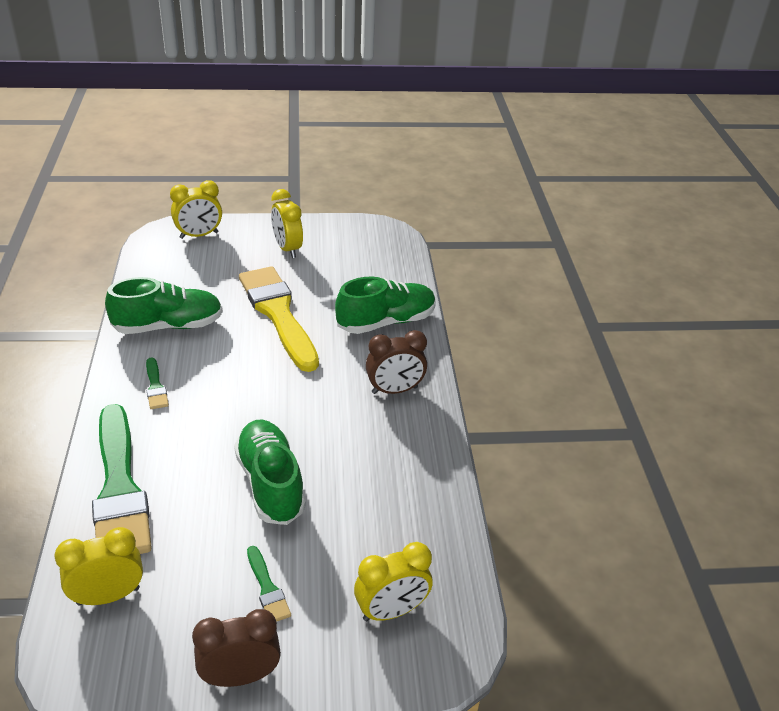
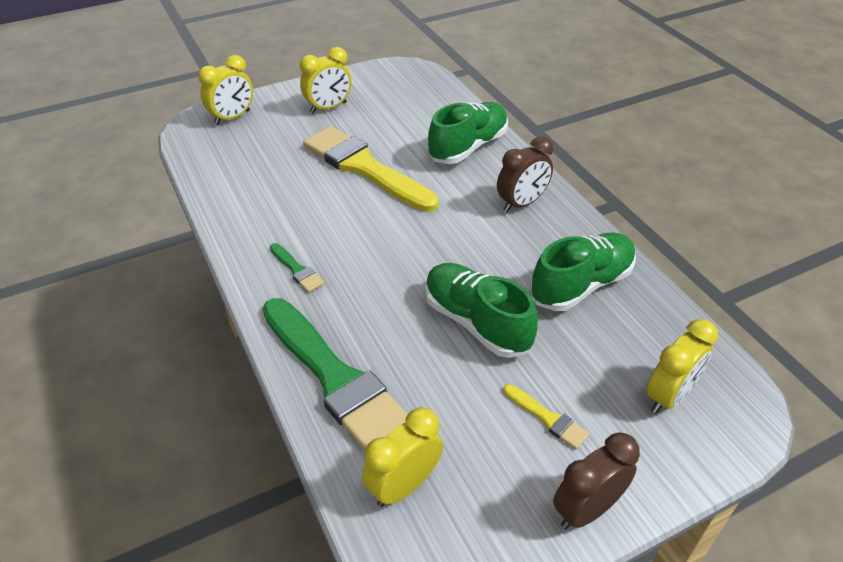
camera: 20 degrees left, 5 degrees up
green shoe [105,277,223,334] -> green shoe moved to [530,232,636,311]
green brush [247,546,291,622] -> yellow brush [503,384,590,449]
yellow clock [271,189,303,258] -> yellow clock turned 75 degrees counterclockwise [300,47,352,113]

